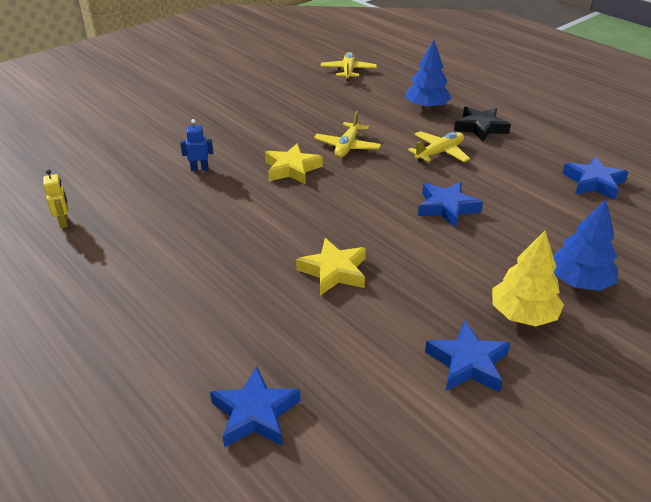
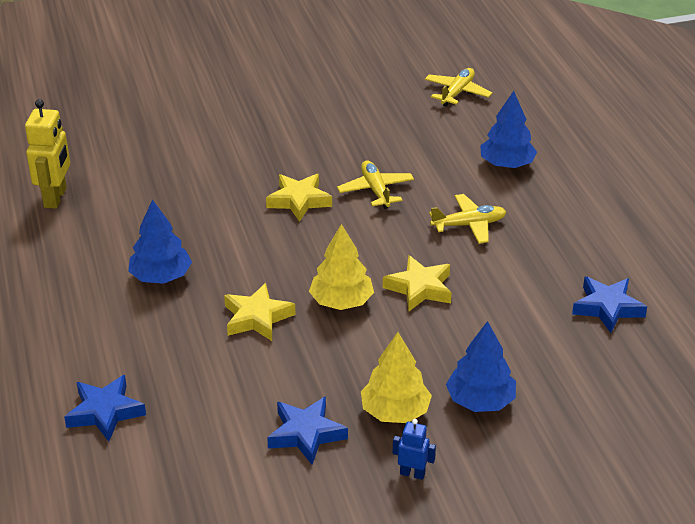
camera: 25 degrees right, 0 degrees up
yellow robot [43,169,68,228] -> yellow robot [25,99,70,209], size x1.88
blue robot [180,119,213,171] -> blue robot moved to [393,419,436,480]
yellow plane [314,111,381,158] -> yellow plane turned 120 degrees clockwise [337,161,414,209]
blue star [418,181,483,228] -> yellow star [383,255,452,311]
black star [454,106,511,142] -> none
none -> blue tree [128,199,192,284]
none -> yellow tree [309,224,374,310]

